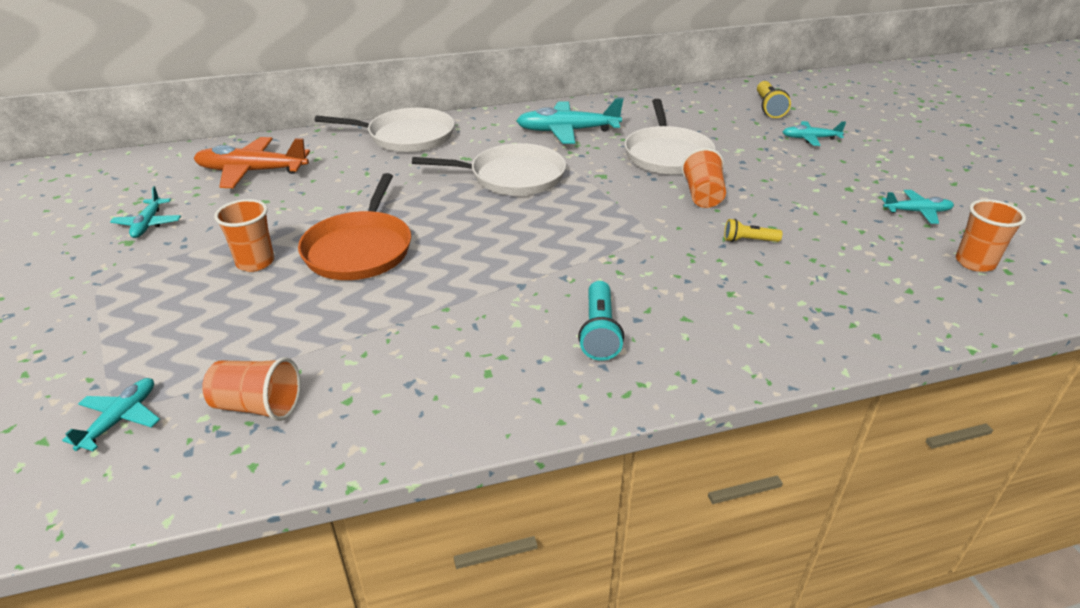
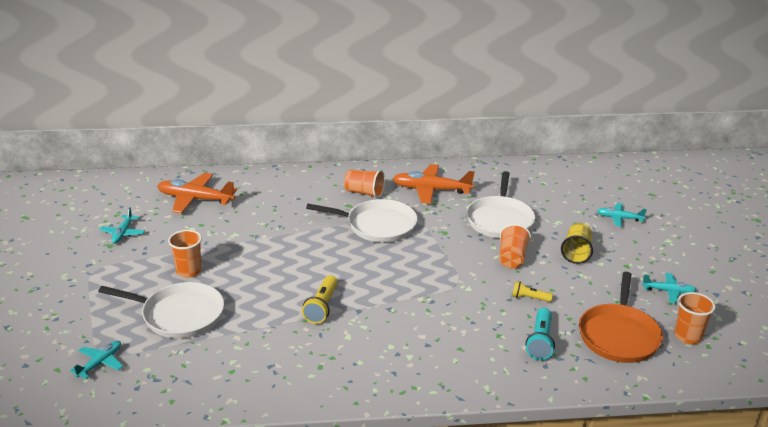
camera: 10 degrees right, 5 degrees down
orange cup [202,357,301,421] -> orange cup moved to [344,170,385,198]
orange pan [298,173,411,280] -> orange pan moved to [579,272,663,363]
white pan [315,108,455,152] -> white pan moved to [98,282,224,338]
turquoise plane [516,98,623,144] -> orange plane [393,164,475,204]
turquoise flashlight [578,281,624,361] -> turquoise flashlight moved to [526,308,555,360]
yellow flashlight [757,81,791,118] -> yellow flashlight moved to [302,275,338,324]
none -> yellow cup [561,223,593,264]

